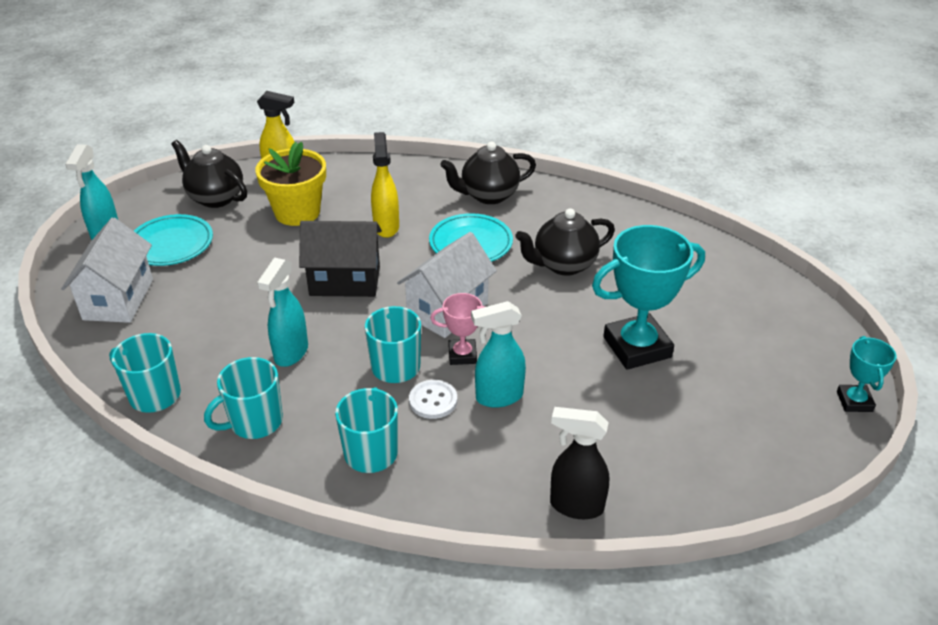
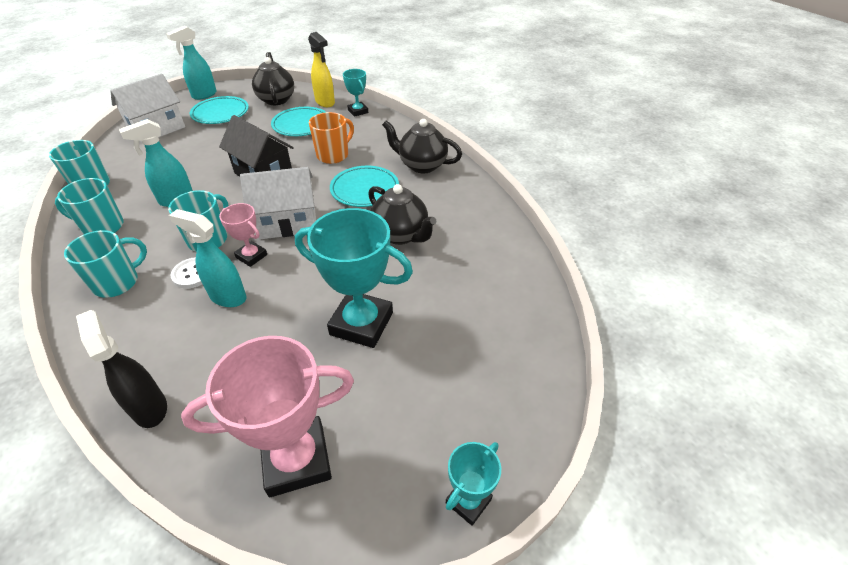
camera: 40 degrees right, 5 degrees up
yellow flower pot [255,142,326,226] -> turquoise plate [271,107,326,136]
yellow spray bottle [371,132,399,238] -> orange mug [309,112,354,164]
black teapot [515,208,615,276] -> black teapot turned 150 degrees counterclockwise [368,184,437,245]
none -> pink trophy [181,336,354,497]
none -> turquoise trophy [343,69,368,117]

